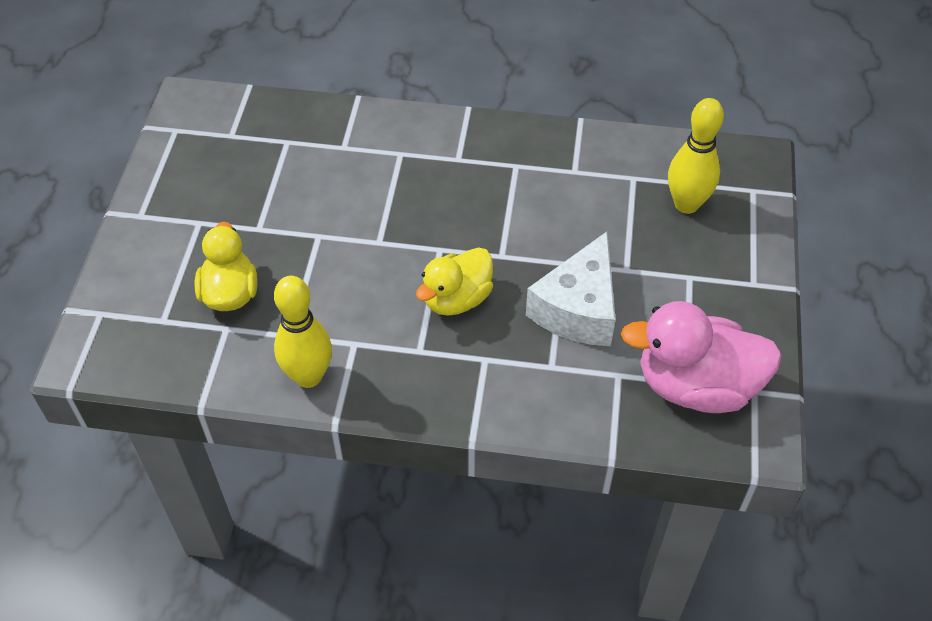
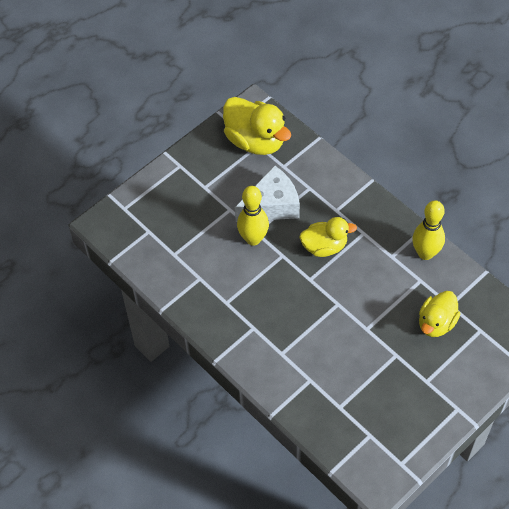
camera: 140 degrees left, 5 degrees up
pink duck [621,301,782,413] -> yellow duck [223,97,291,155]
yellow bowling pin [668,98,724,214] -> yellow bowling pin moved to [237,186,269,246]

